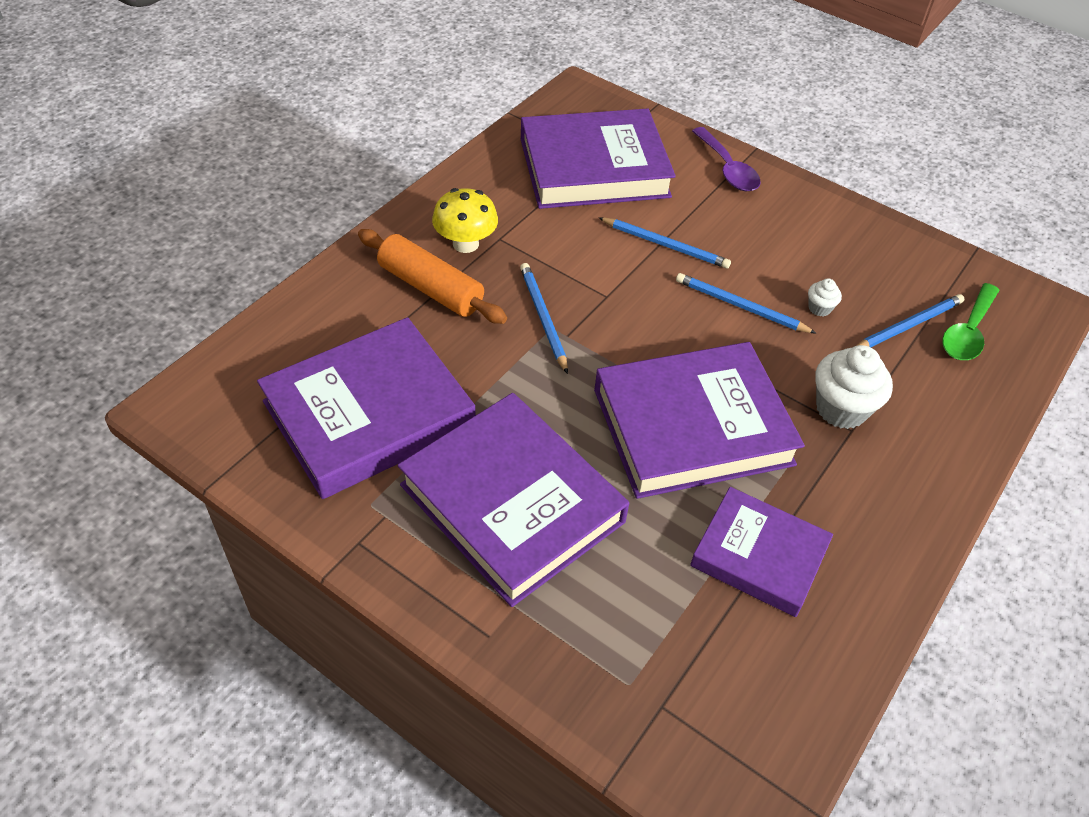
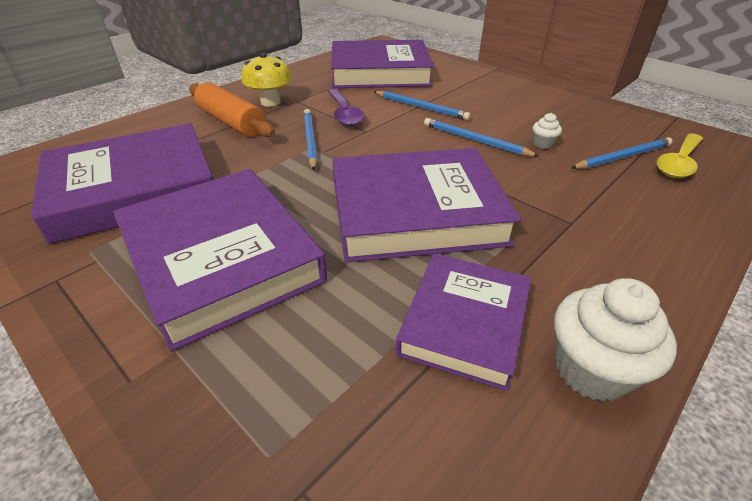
camera: 10 degrees right, 10 degrees down
purple book [690,487,833,617] -> purple book turned 75 degrees clockwise [396,253,531,391]
purple spoon [692,127,761,191] -> purple spoon moved to [328,89,365,126]
white cupcake [815,345,893,429] -> white cupcake moved to [554,278,677,402]
green spoon [942,283,1000,360] -> yellow spoon [657,133,703,178]

